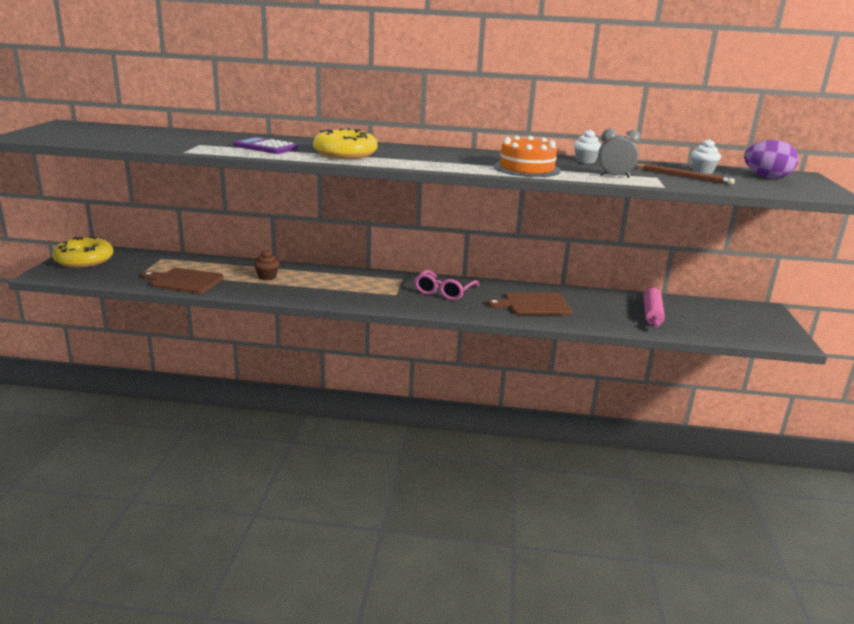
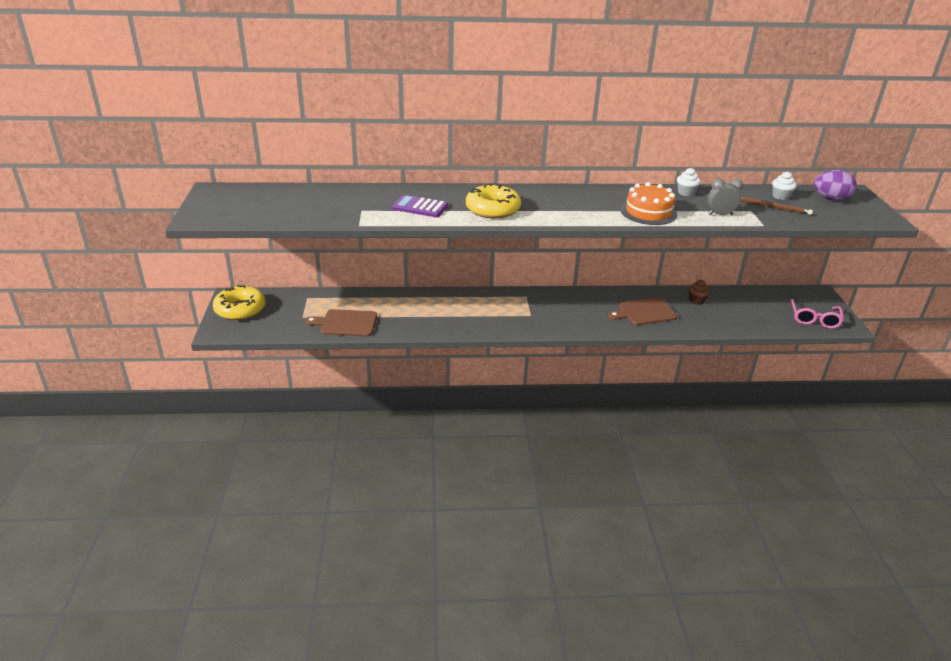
camera: 10 degrees left, 10 degrees up
brown cupcake [254,250,280,280] -> brown cupcake moved to [688,280,710,305]
pink glasses [414,270,479,300] -> pink glasses moved to [790,299,844,329]
pink rolling pin [644,286,665,328] -> none

